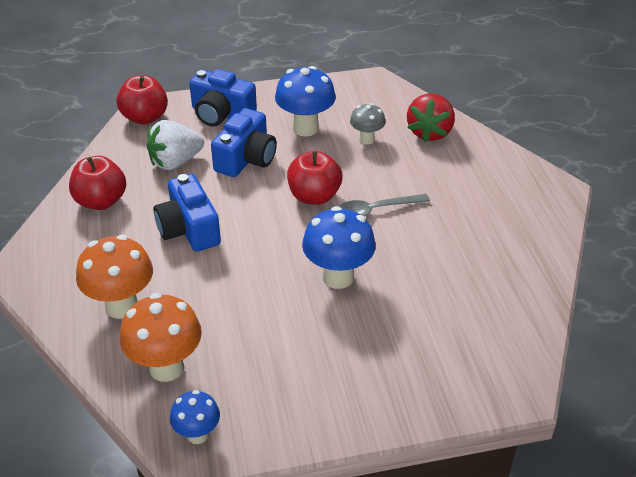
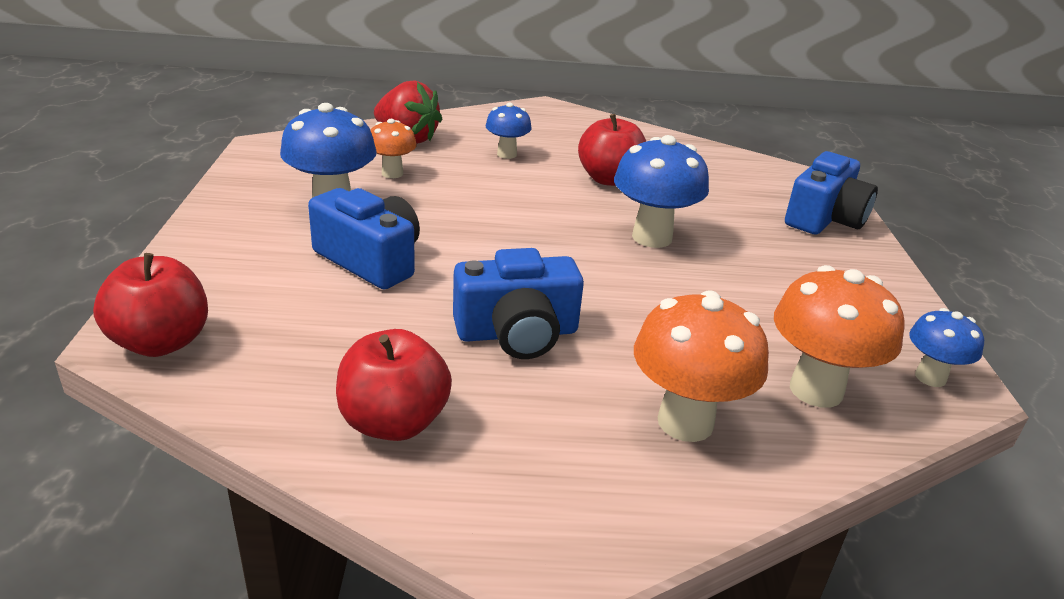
camera: 80 degrees left, 10 degrees down
white strawberry [146,120,204,170] -> none
blue camera [189,69,257,127] -> blue camera moved to [785,151,878,234]
red apple [287,151,342,205] -> red apple moved to [578,114,646,186]
grey spoon [338,194,430,216] -> none
grey mushroom [350,103,386,145] -> orange mushroom [371,119,417,178]
none -> blue mushroom [485,103,532,159]

